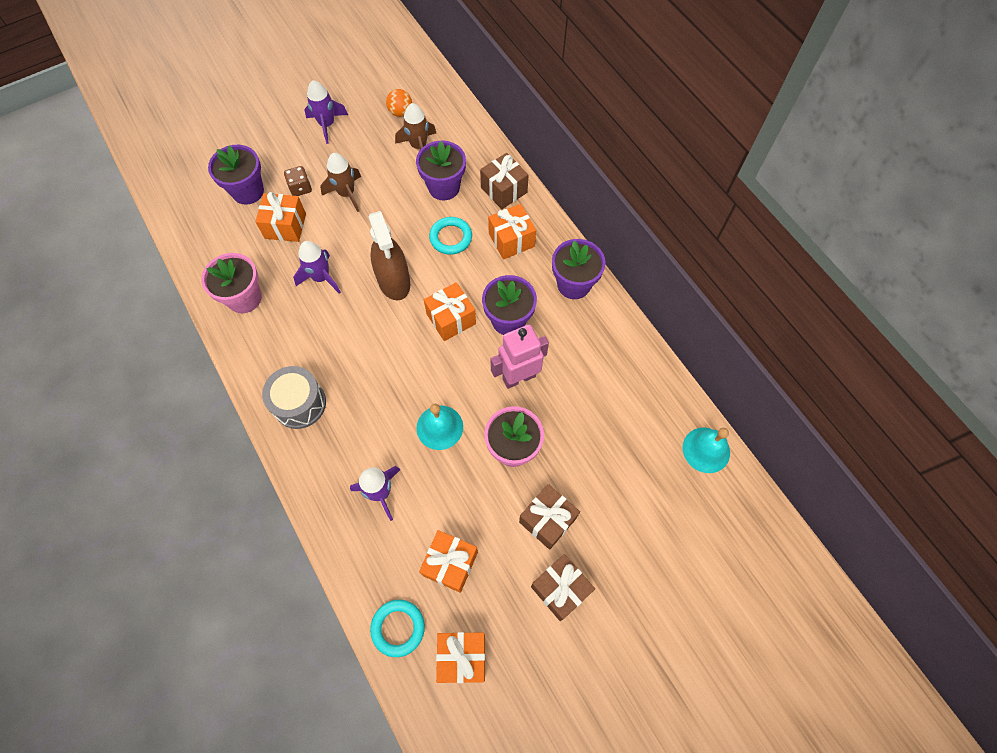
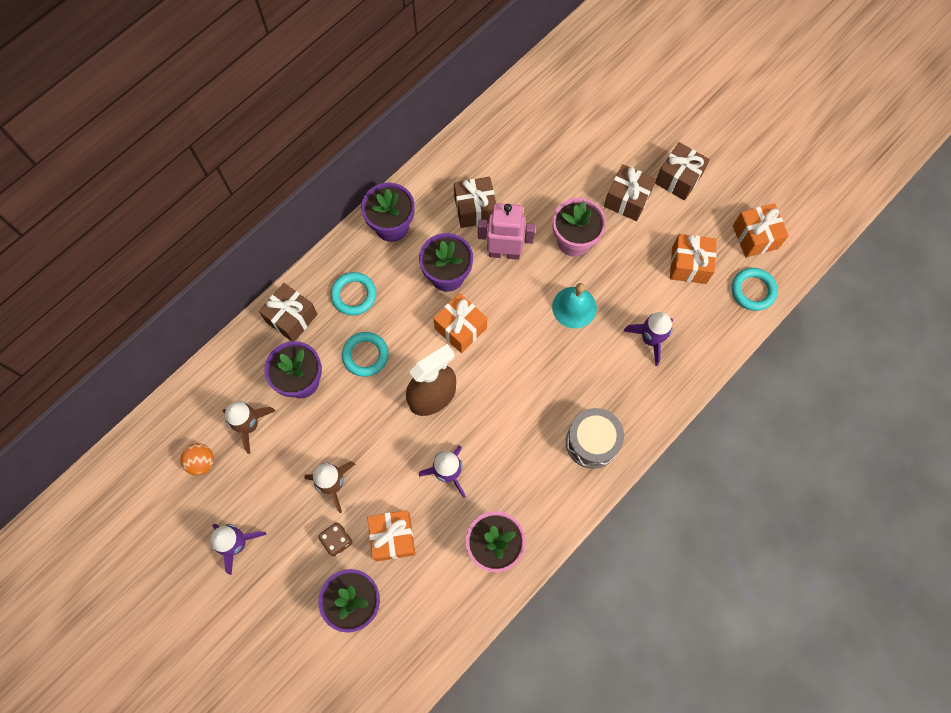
camera: 105 degrees left, 5 degrees up
orange gift [488,204,536,260] -> turquoise ring [331,272,376,315]
pink robot [491,324,549,389] -> pink robot turned 135 degrees clockwise [478,203,535,260]
turquoise bell [683,428,730,473] -> none
none -> brown gift [454,177,496,228]

